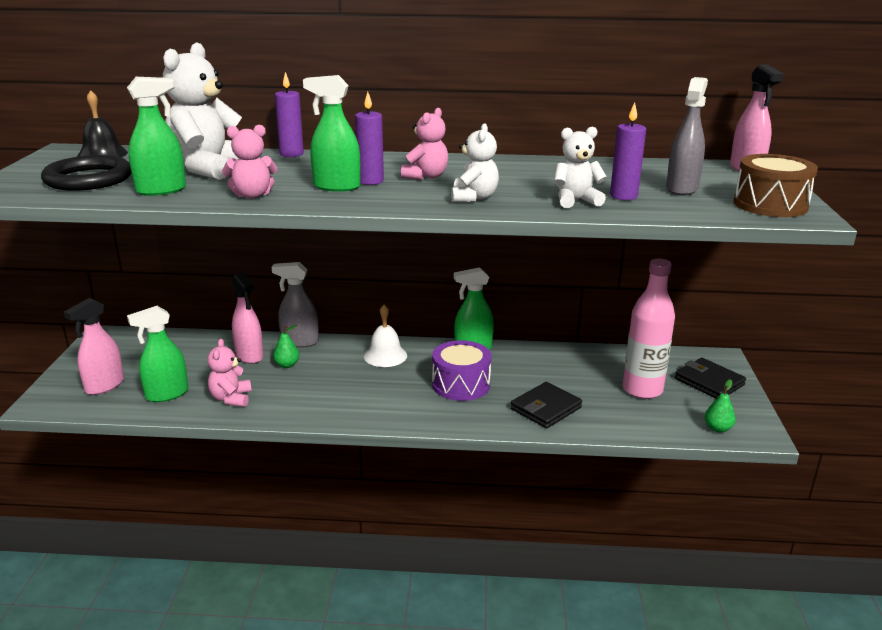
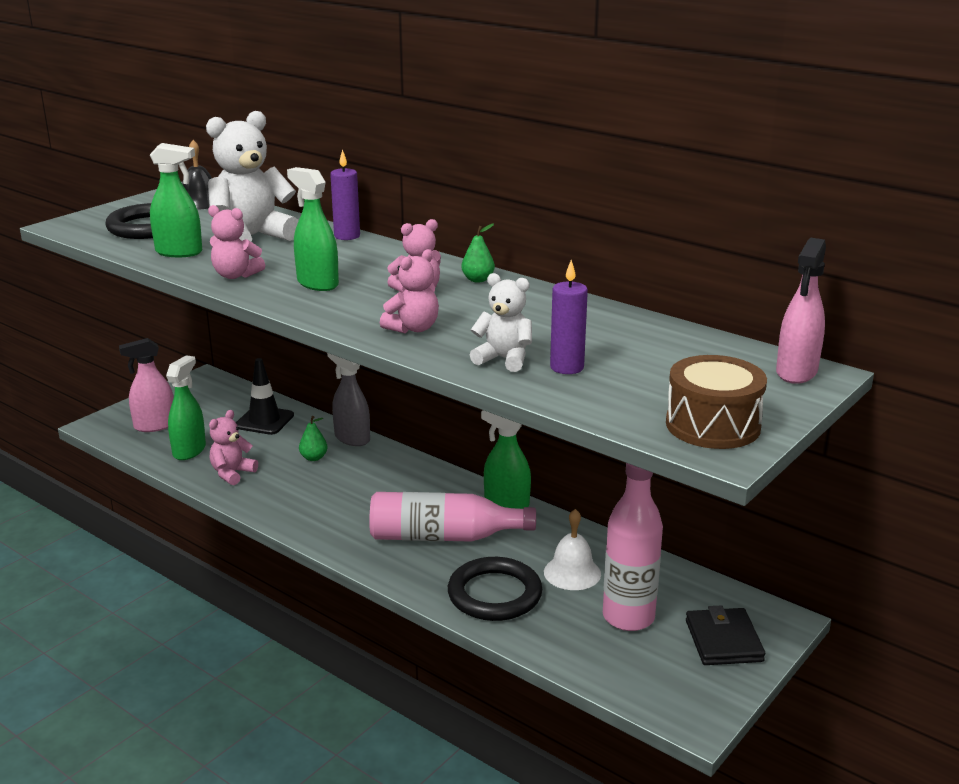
camera: 35 degrees right, 0 degrees up
green spray bottle [127,306,188,402] -> green spray bottle turned 105 degrees clockwise [166,355,206,460]
pink spray bottle [232,272,263,364] -> none
purple candle [355,91,384,185] -> none
white bell [364,305,407,367] -> white bell moved to [544,509,601,590]
purple drum [432,340,491,401] -> pink bottle [369,492,536,542]
white teddy bear [451,123,499,202] -> pink teddy bear [380,249,439,333]
black wallet [511,382,582,428] -> black ring [448,557,542,621]
grey spray bottle [666,77,708,196] -> none
green pear [705,379,736,433] -> green pear moved to [461,223,495,283]
none -> black traffic cone [236,358,294,435]

